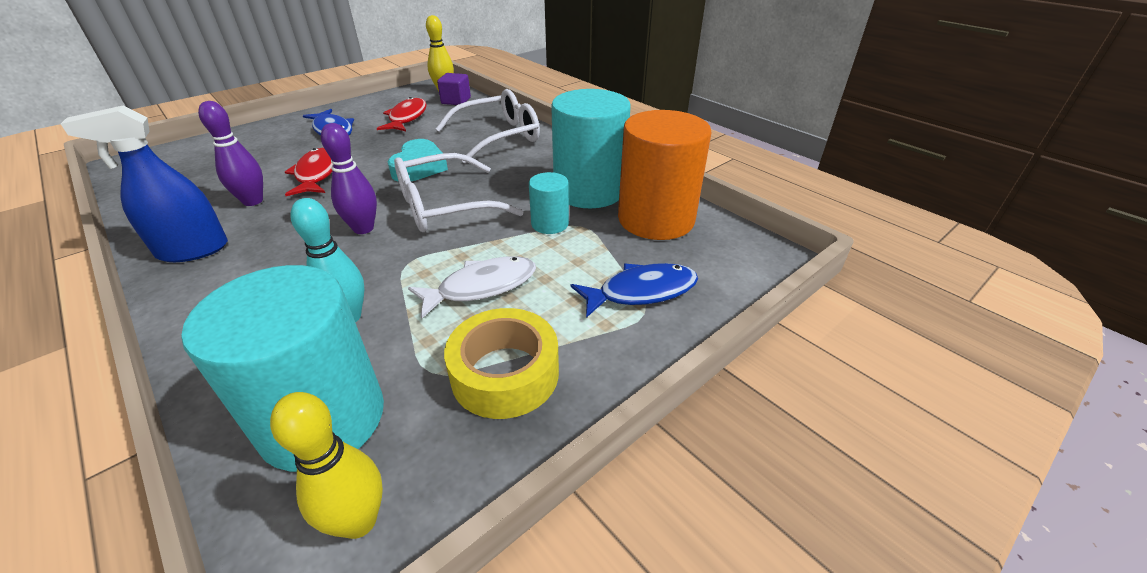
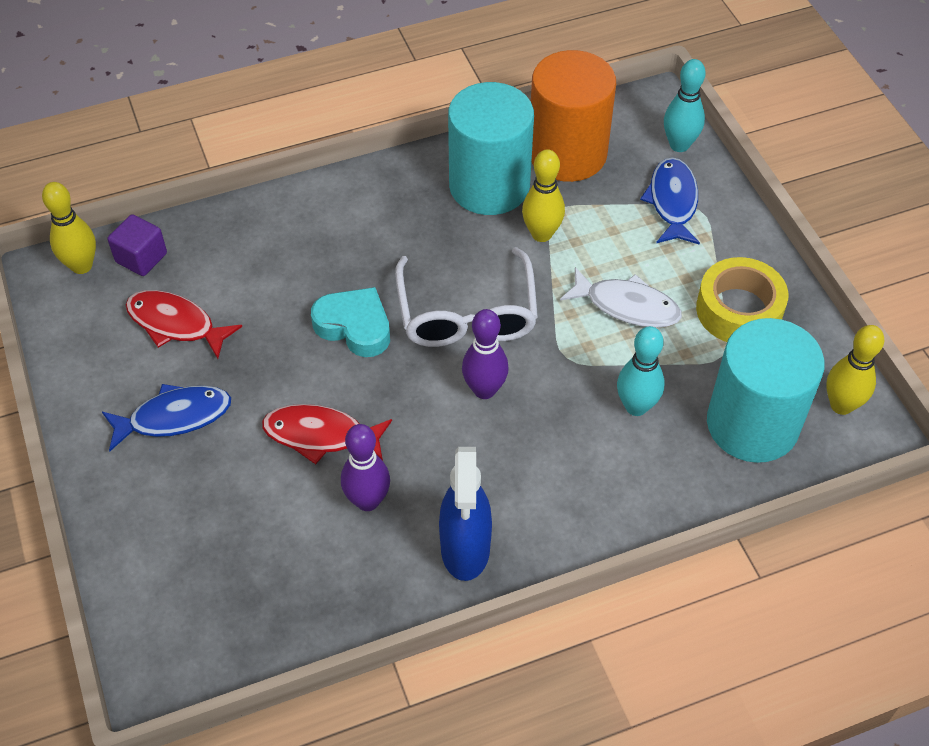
camera: 70 degrees left, 15 degrees up
white fish [408,256,536,319] -> white fish turned 120 degrees clockwise [560,267,682,328]
white glasses [435,89,540,163] -> none
turquoise cylinder [529,172,569,234] -> yellow bowling pin [522,149,565,242]
none -> turquoise bowling pin [664,59,706,152]

